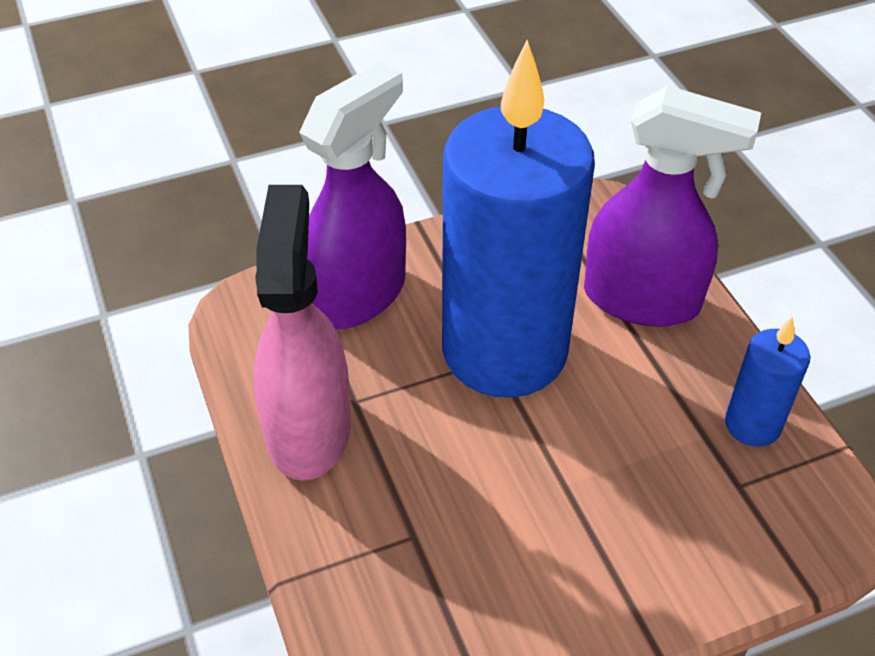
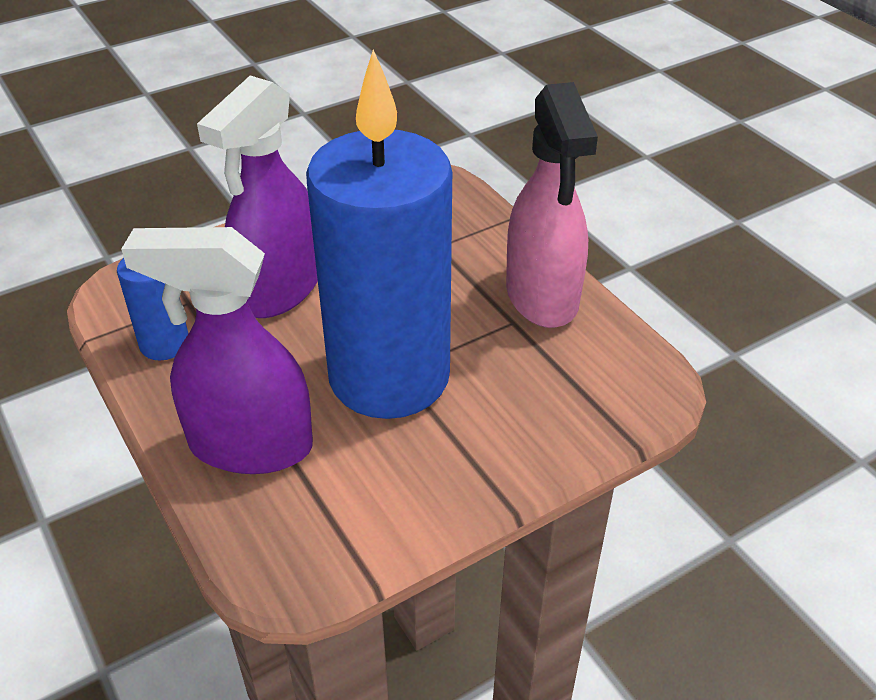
camera: 170 degrees right, 5 degrees down
purple spray bottle [299,62,406,329] -> purple spray bottle moved to [197,76,318,318]

